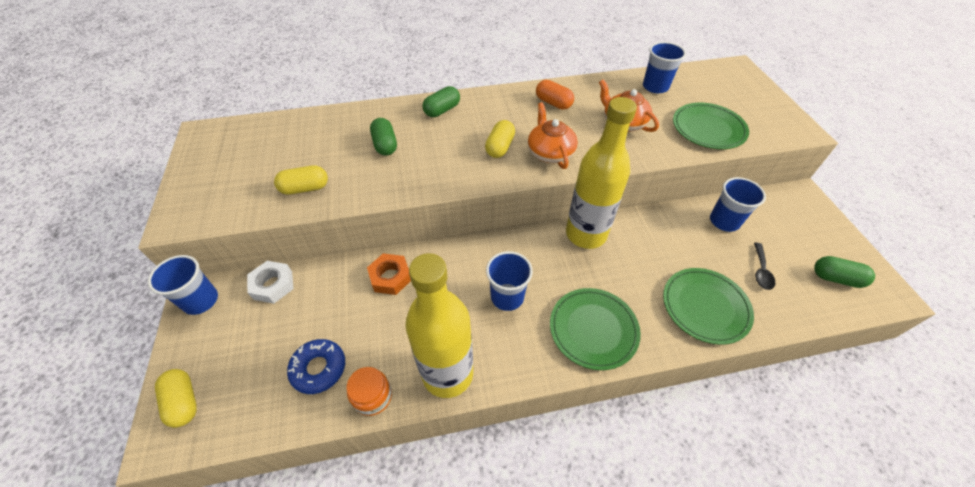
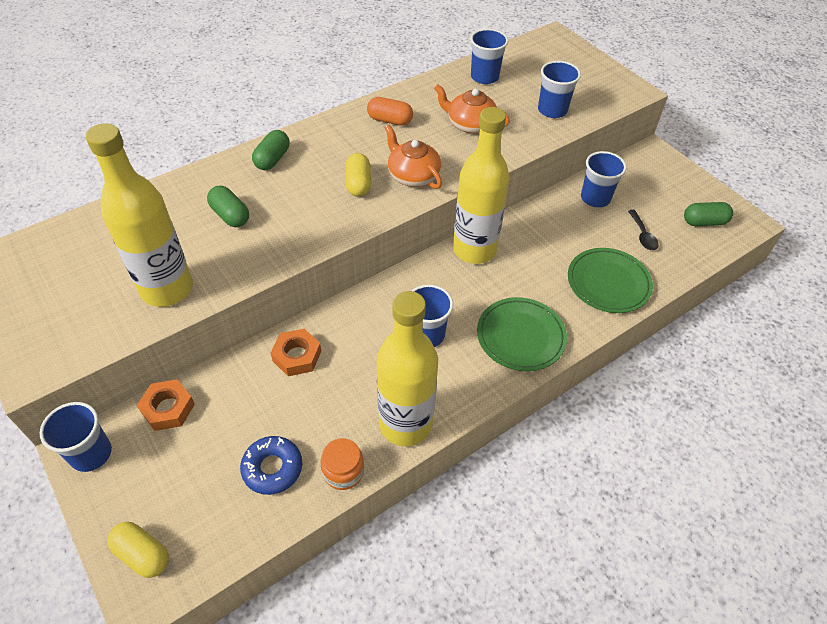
camera: 25 degrees left, 0 degrees up
white nut [247,261,294,304] -> orange nut [137,379,195,431]
yellow capsule [274,165,328,195] -> yellow bottle [86,123,193,307]
green plate [673,103,749,149] -> blue cup [538,61,581,118]

